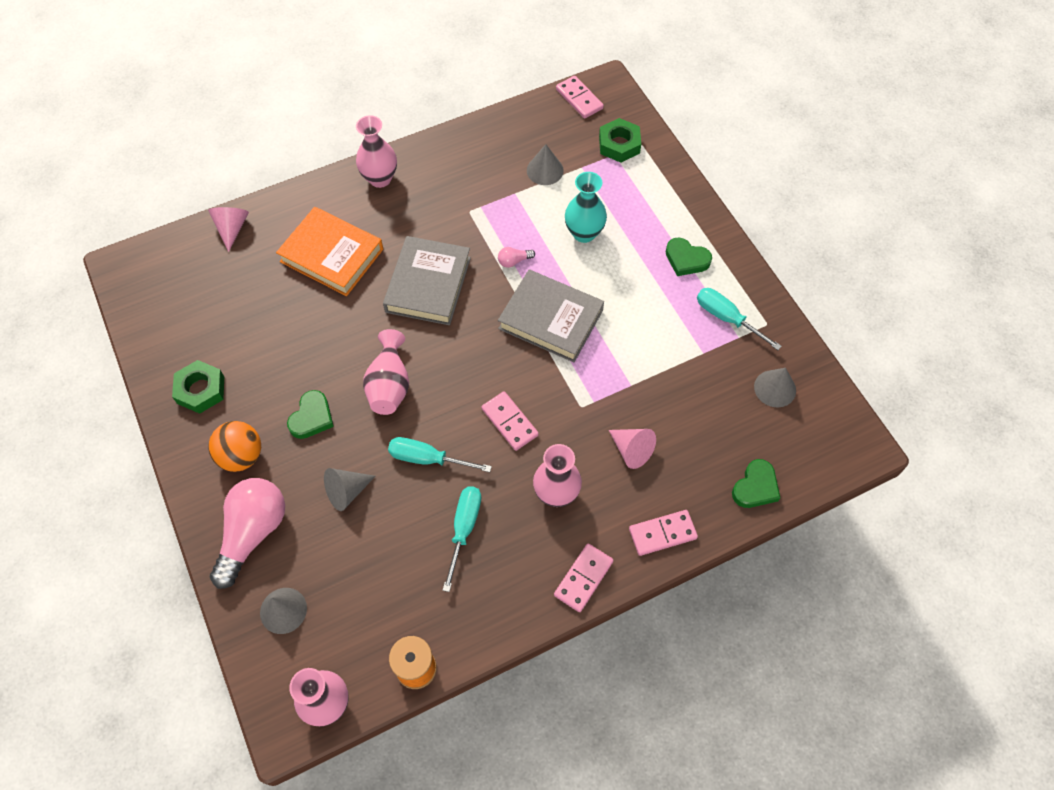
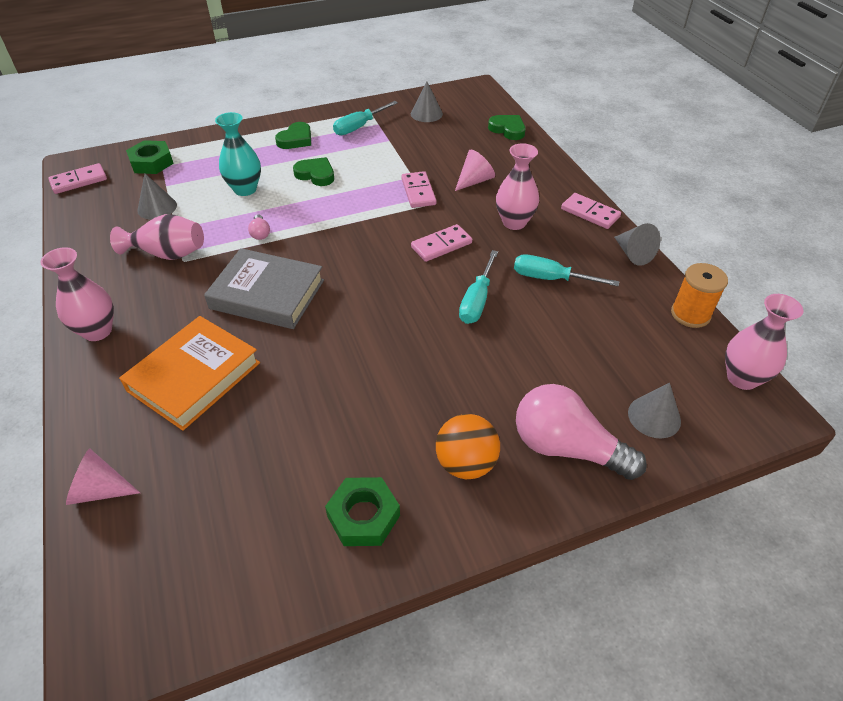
camera: 85 degrees left, 15 degrees down
green heart [287,390,334,439] -> green heart moved to [293,157,334,186]
grey cone [324,468,375,511] -> grey cone moved to [614,223,660,266]
pink vase [363,329,409,415] -> pink vase moved to [110,214,204,260]
grey book [498,270,604,362] -> none
pink domino [629,510,698,556] -> pink domino moved to [401,171,436,208]

